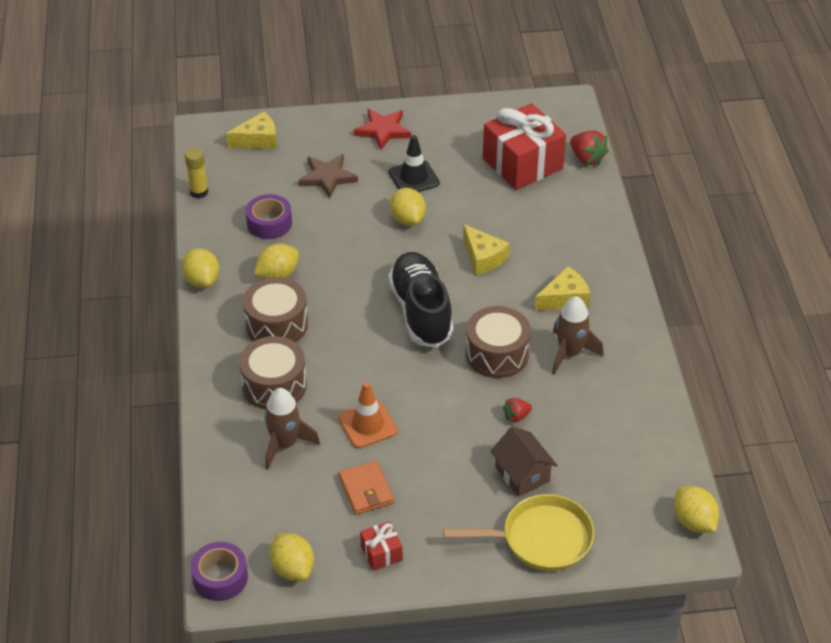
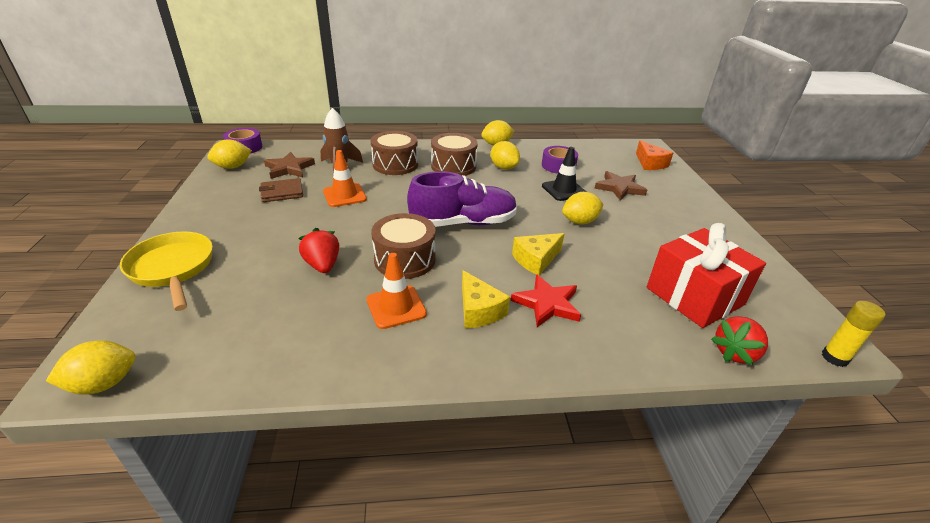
camera: 90 degrees right, 10 degrees down
yellow glue stick [185,147,208,198] -> yellow glue stick moved to [822,301,885,367]
yellow cheese [226,112,277,149] -> orange cheese [636,140,673,170]
orange wallet [339,461,394,515] -> brown wallet [259,178,303,202]
red star [354,109,411,150] -> red star moved to [511,274,581,327]
red gift [360,521,403,571] -> none
black traffic cone [388,135,440,192] -> black traffic cone moved to [542,147,586,201]
black shoe [388,252,454,348] -> purple shoe [407,171,517,227]
yellow pan [443,494,595,571] -> yellow pan turned 150 degrees clockwise [120,231,213,311]
brown house [490,426,558,497] -> none
red strawberry [503,398,532,423] -> red strawberry [298,228,339,273], size x1.64
brown rocket [552,296,603,375] -> orange traffic cone [367,253,427,329]
none -> brown star [264,152,315,179]

